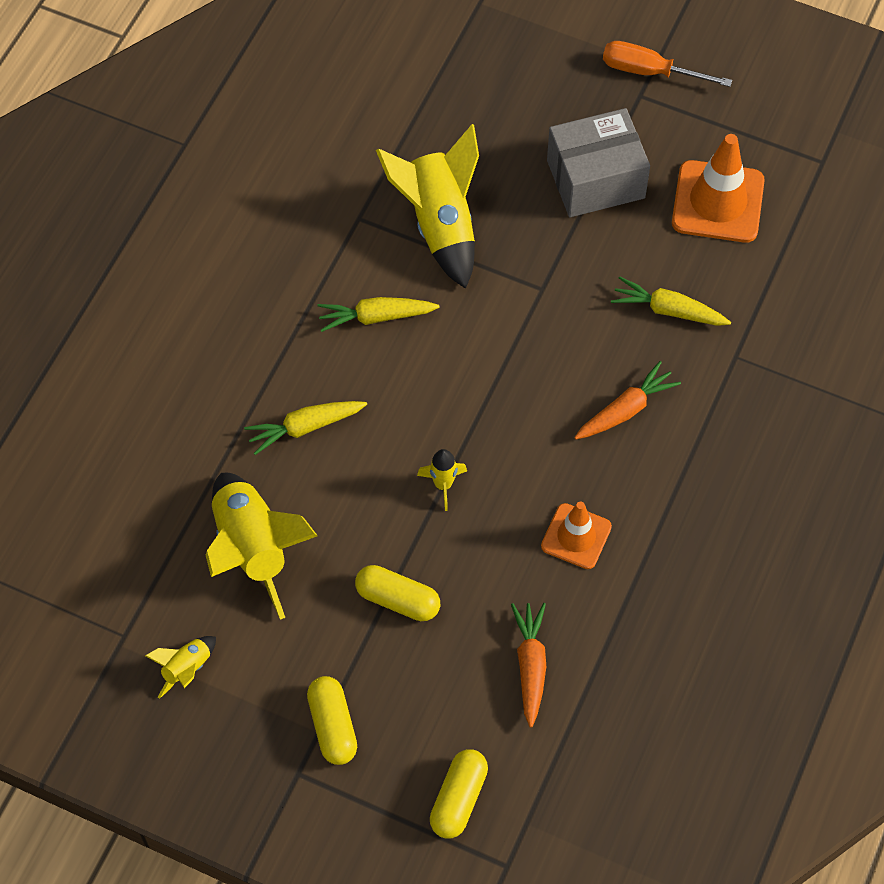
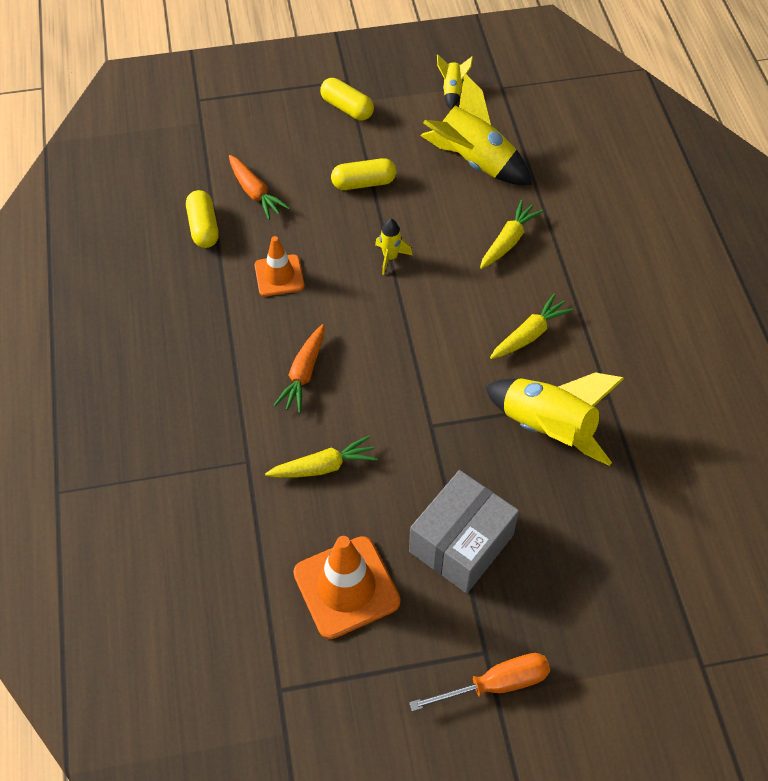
camera: 145 degrees right, 5 degrees down
yellow capsule [430,749,488,838] -> yellow capsule moved to [186,190,219,248]

